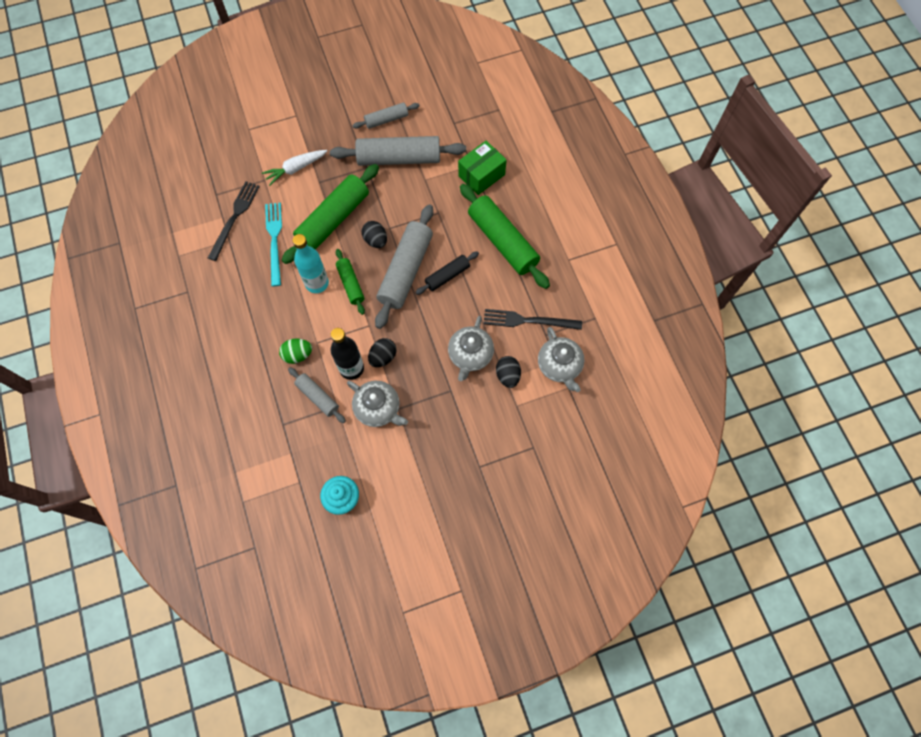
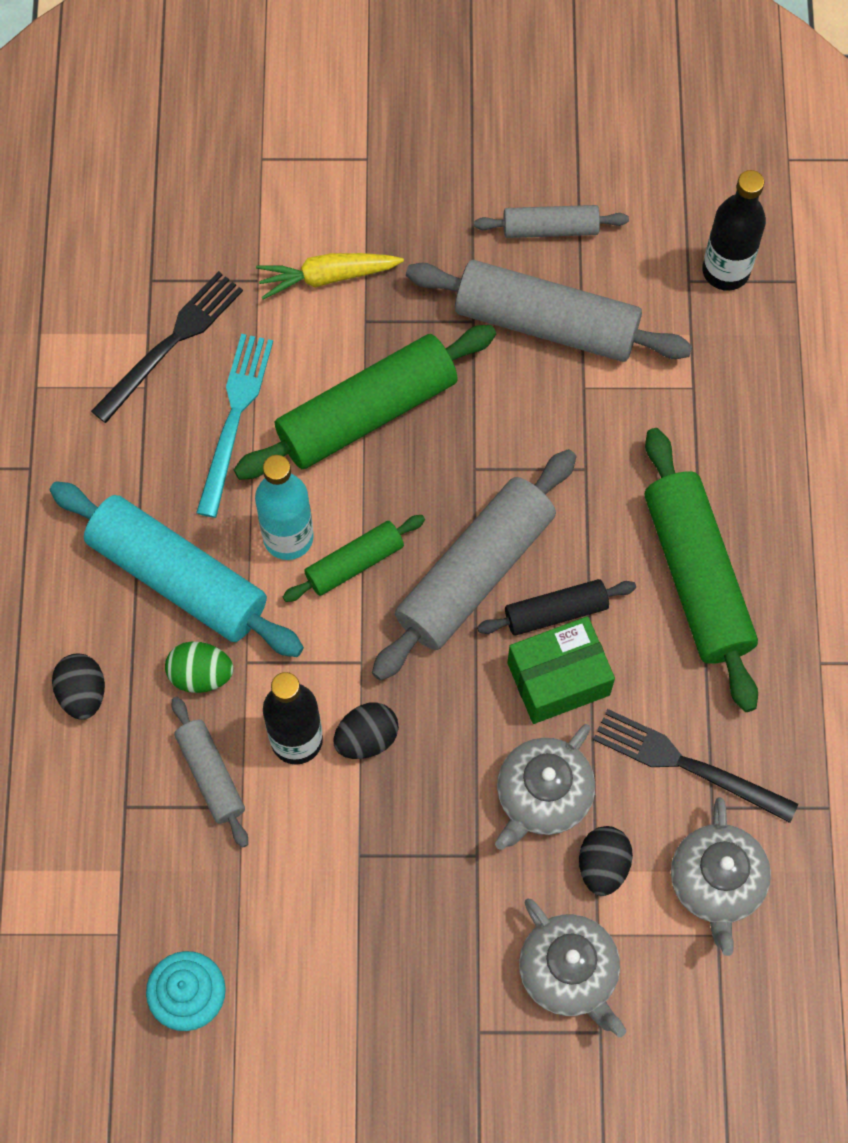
camera: 20 degrees right, 0 degrees up
white carrot [262,150,327,186] -> yellow carrot [256,253,404,300]
green rolling pin [336,249,365,315] -> green rolling pin turned 60 degrees clockwise [283,515,425,602]
grey teapot [347,381,408,427] -> grey teapot moved to [519,899,626,1037]
black egg [362,221,387,248] -> black egg moved to [52,654,105,720]
green box [458,141,507,195] -> green box moved to [507,616,615,724]
none -> turquoise rolling pin [50,481,304,657]
none -> black bottle [702,170,766,291]

